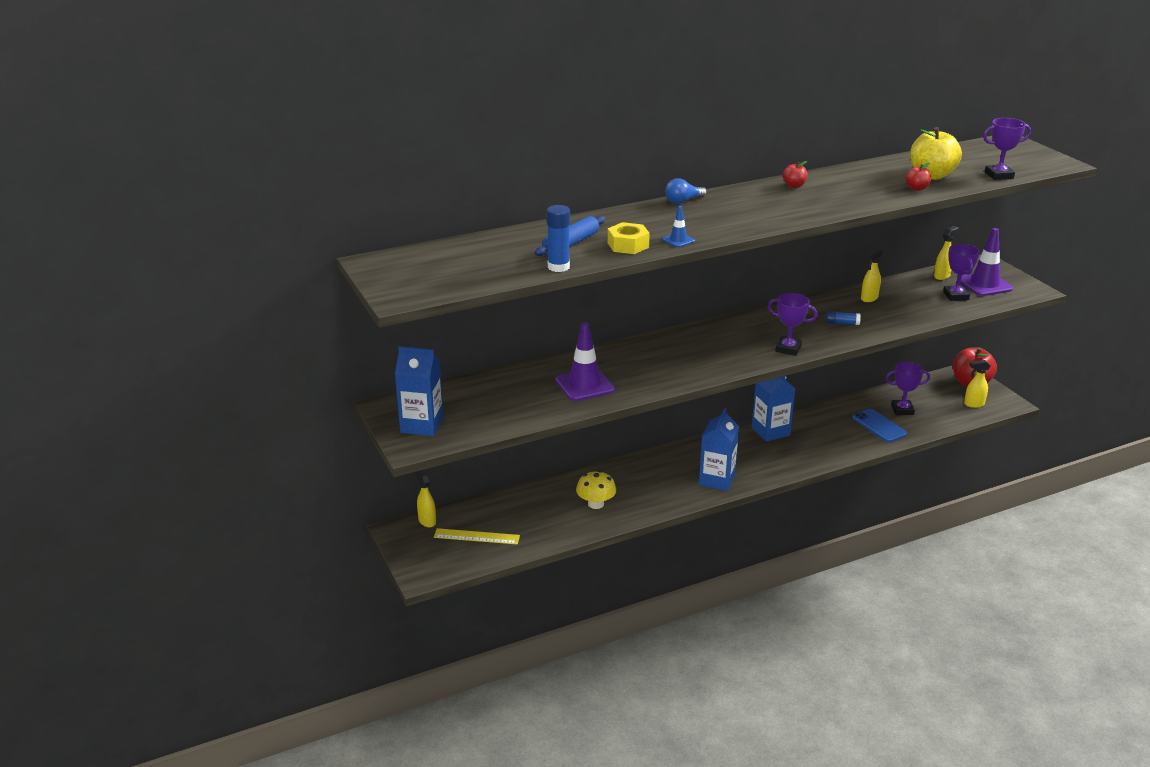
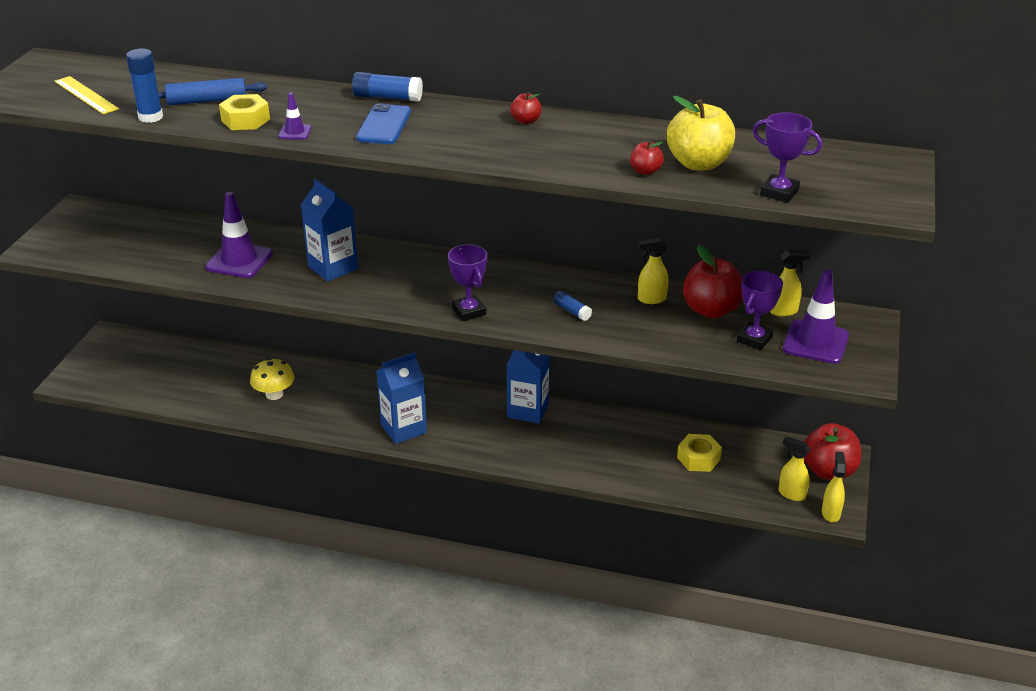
camera: 40 degrees right, 5 degrees up
blue carton [395,346,443,436] -> blue carton moved to [301,179,358,282]
yellow spray bottle [415,470,436,527] -> yellow spray bottle moved to [822,451,846,522]
yellow ruler [434,528,520,545] -> yellow ruler moved to [54,76,119,115]
blue traffic cone [662,206,695,247] -> purple traffic cone [278,92,311,139]
blue light bulb [665,178,707,204] -> blue glue stick [352,72,423,102]
blue phone [852,409,907,442] -> blue phone moved to [356,103,411,144]
purple trophy [886,362,930,415] -> yellow nut [677,434,722,472]
none -> red apple [683,245,743,318]

